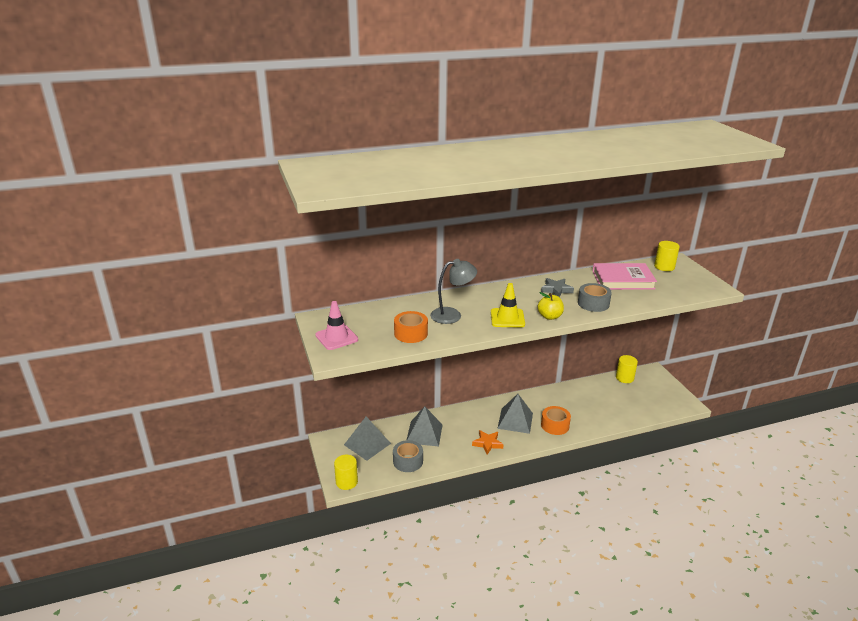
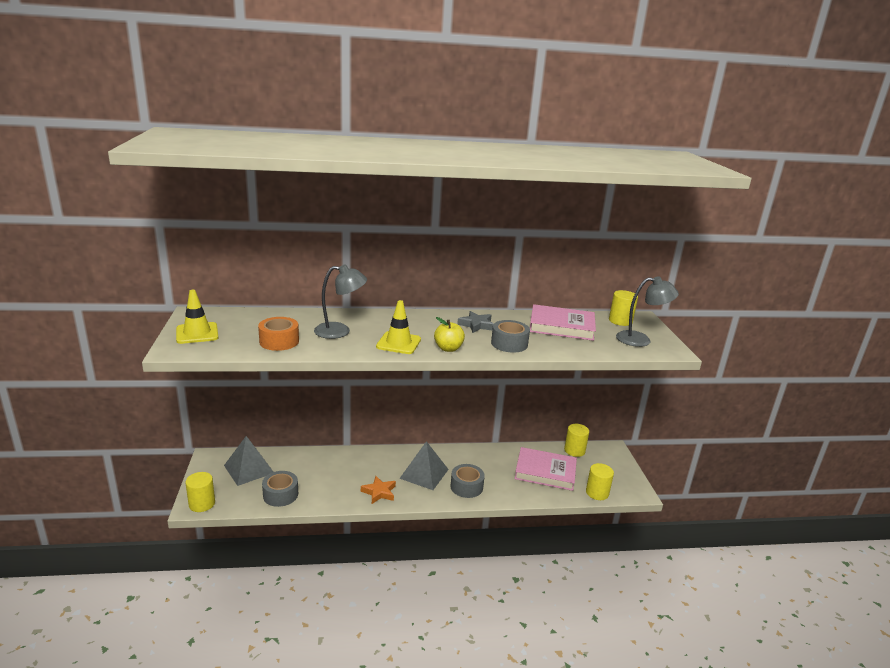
camera: 10 degrees right, 5 degrees down
pink traffic cone [315,301,358,350] -> yellow traffic cone [176,290,218,344]
grey pyramid [407,406,443,446] -> none
orange tape [541,406,571,435] -> grey tape [450,464,485,498]
none -> pink book [514,447,577,491]
none -> yellow cylinder [586,463,614,500]
none -> grey lamp [616,276,679,347]

